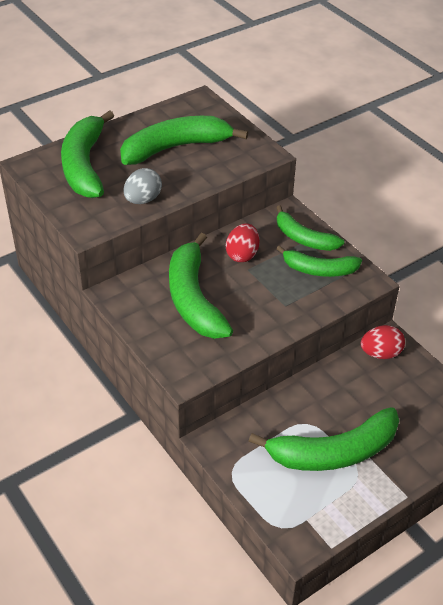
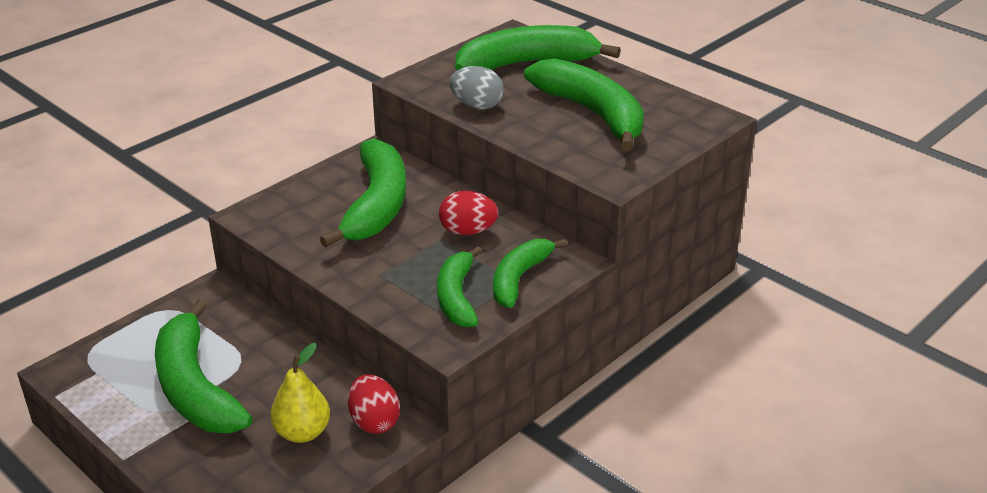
camera: 80 degrees right, 10 degrees down
green banana [169,233,233,339] -> green banana turned 120 degrees clockwise [320,139,406,248]
none -> yellow pear [270,343,330,443]

